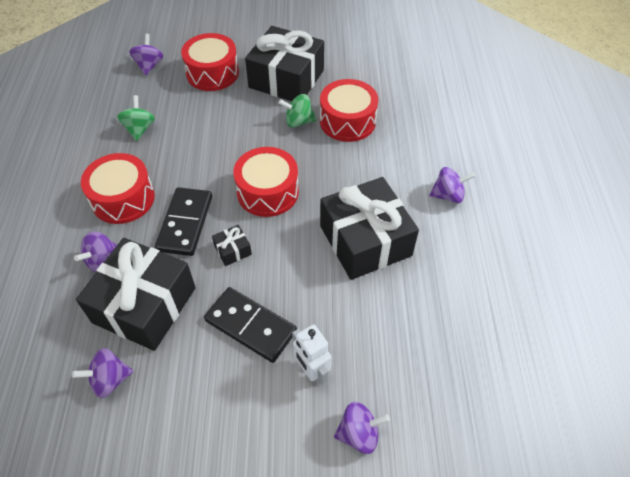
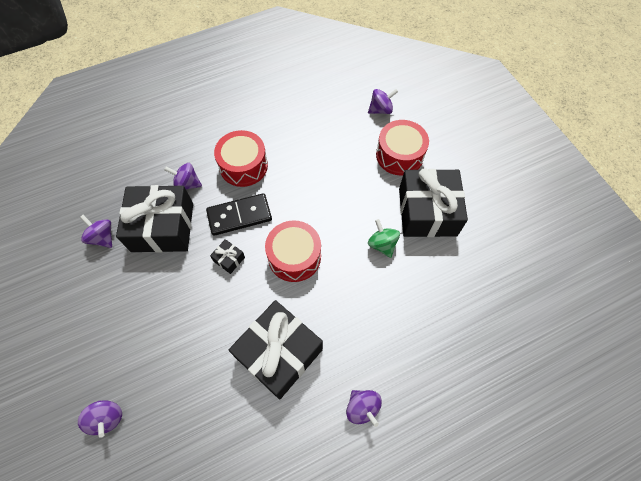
camera: 65 degrees right, 10 degrees up
green spinning top [117,95,155,141] -> none
black domino [204,287,297,363] -> none
white robot [292,324,331,386] -> none
red drum [320,79,378,142] -> none

